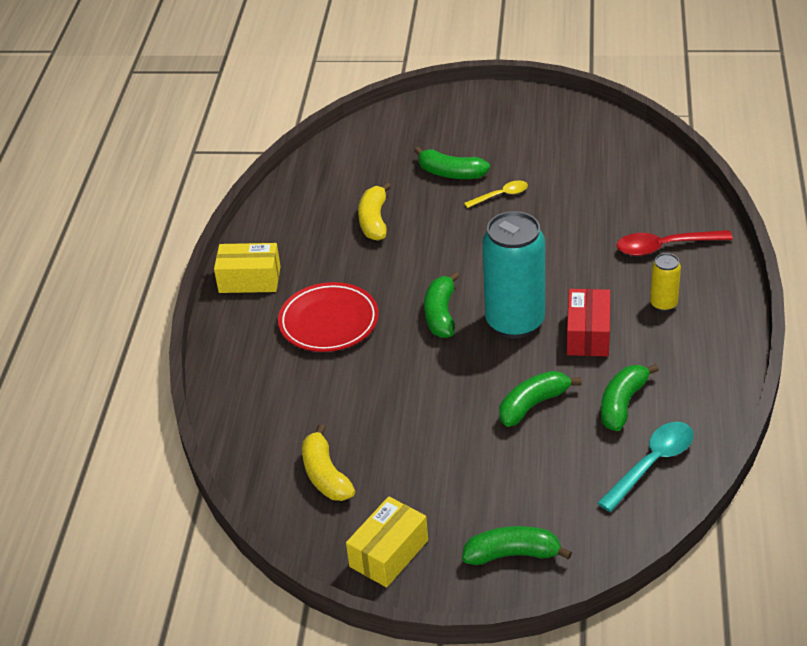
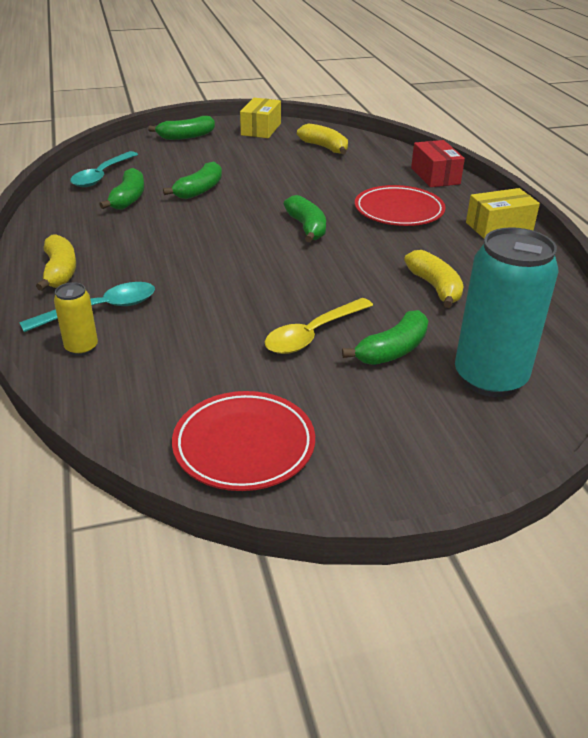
camera: 155 degrees right, 5 degrees down
green banana [414,147,490,179] -> green banana turned 135 degrees clockwise [342,310,428,365]
yellow spoon [464,180,528,208] -> yellow spoon [265,298,373,354], size x1.63
turquoise can [482,211,545,338] -> turquoise can moved to [455,227,558,397]
red box [567,289,610,357] -> red box moved to [411,140,465,187]
red spoon [617,230,733,256] -> turquoise spoon [19,282,155,332]
yellow can [650,253,681,312] -> yellow can moved to [54,282,98,356]
none -> yellow banana [36,234,76,291]
none -> red plate [172,391,315,491]

